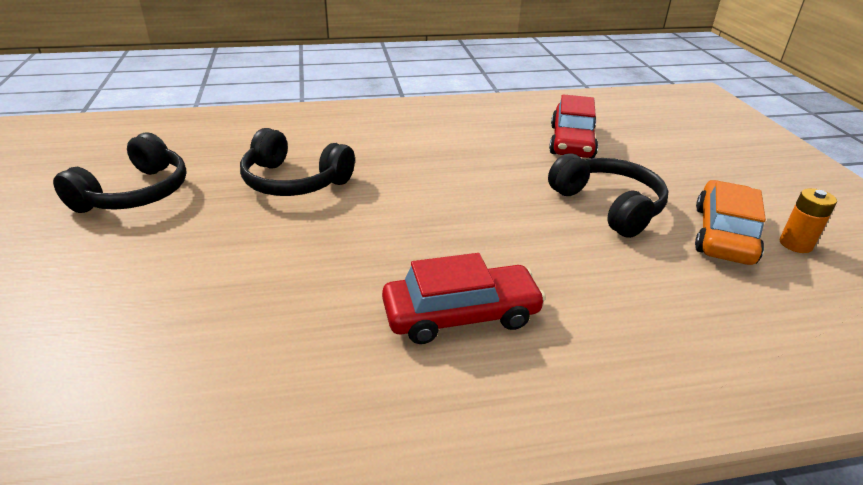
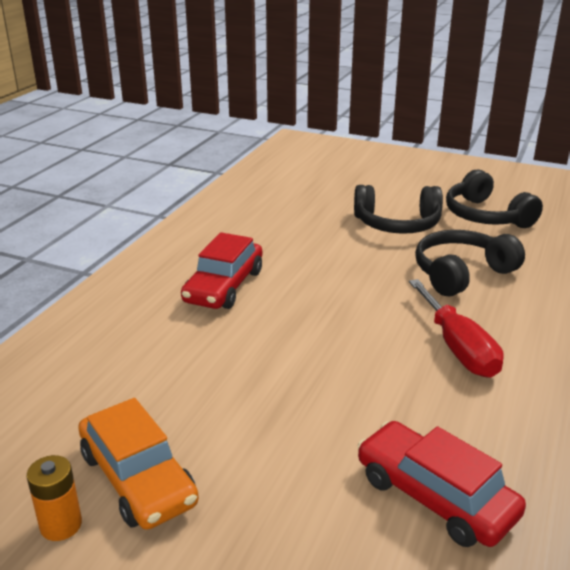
camera: 125 degrees right, 5 degrees down
black headphones [548,153,669,238] -> black headphones moved to [354,185,443,234]
none -> red screwdriver [409,279,504,378]

